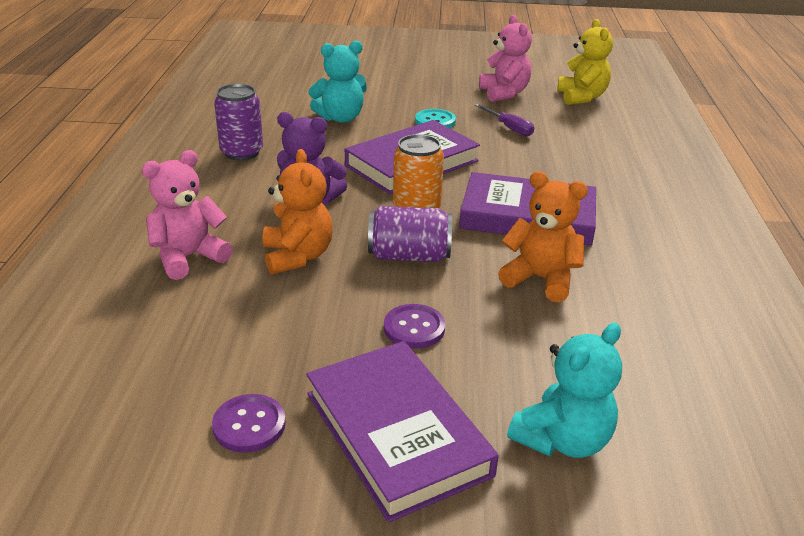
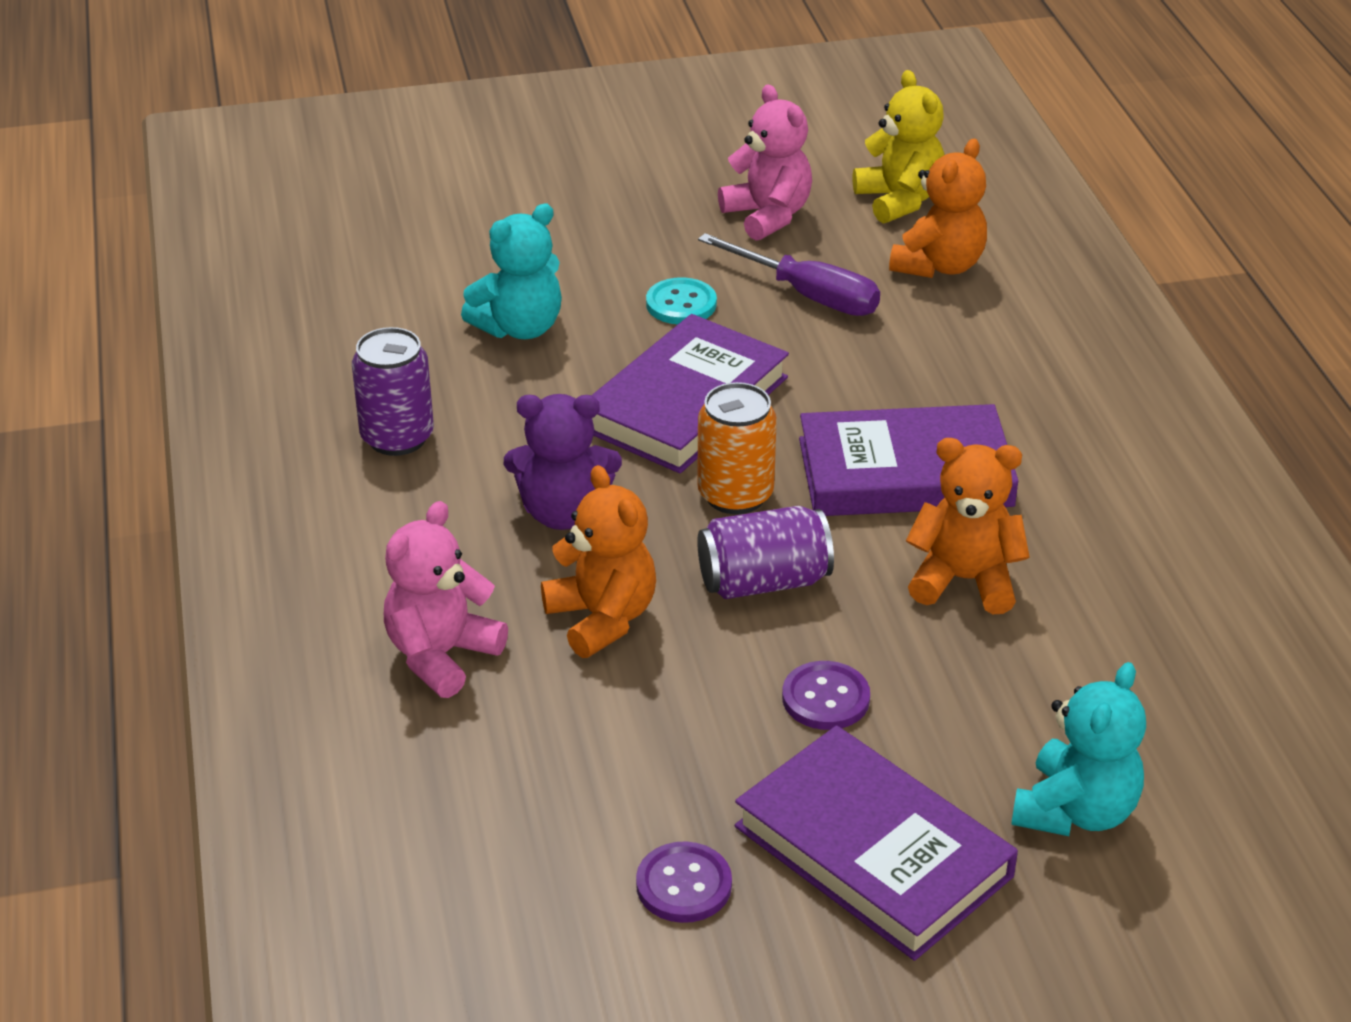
camera: 15 degrees left, 5 degrees up
purple screwdriver [475,104,534,136] -> purple screwdriver [698,233,880,316], size x1.55
none -> orange teddy bear [889,138,987,278]

